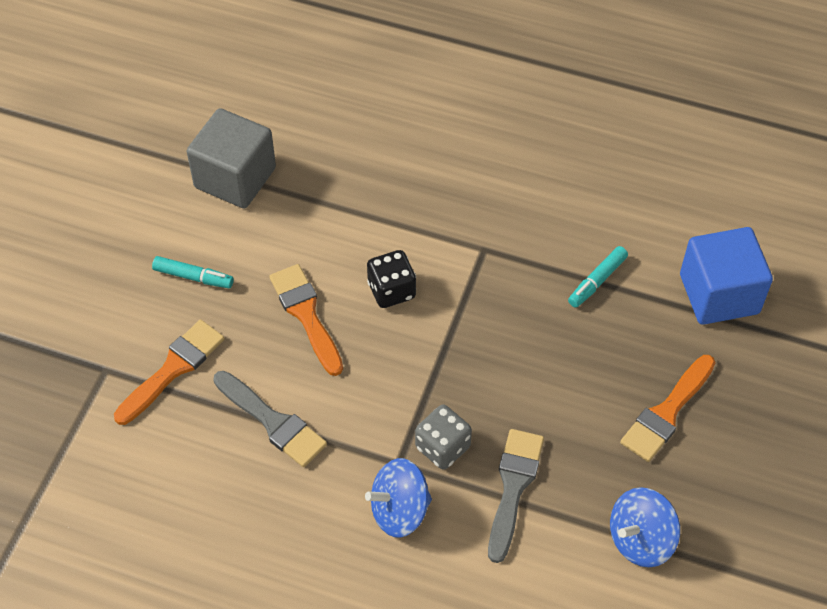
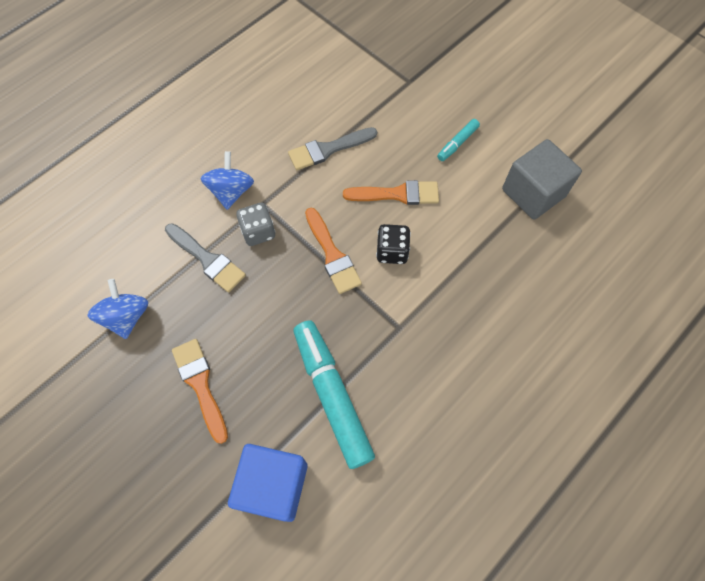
camera: 115 degrees right, 10 degrees up
orange brush [114,320,225,425] -> orange brush moved to [305,208,362,294]
turquoise marker [568,246,628,308] -> turquoise marker [293,320,375,469], size x2.17

